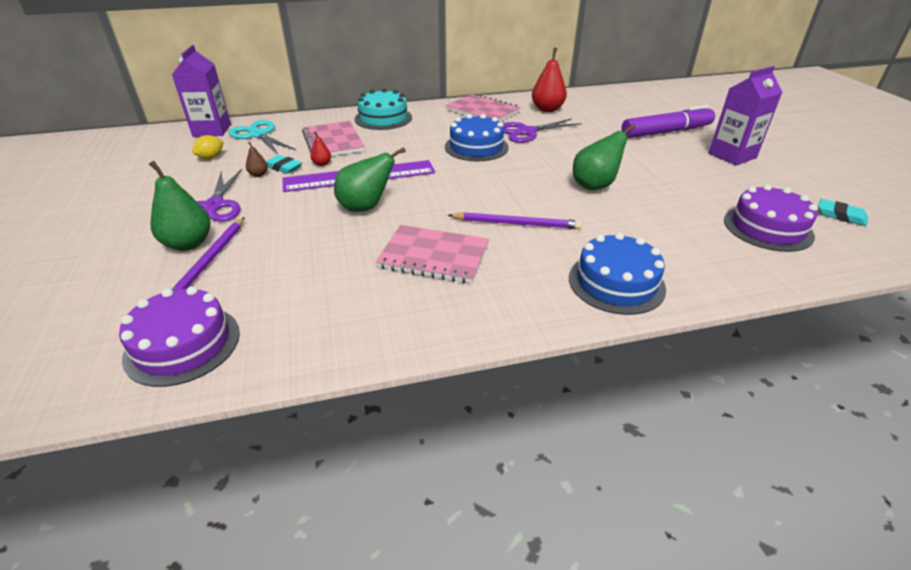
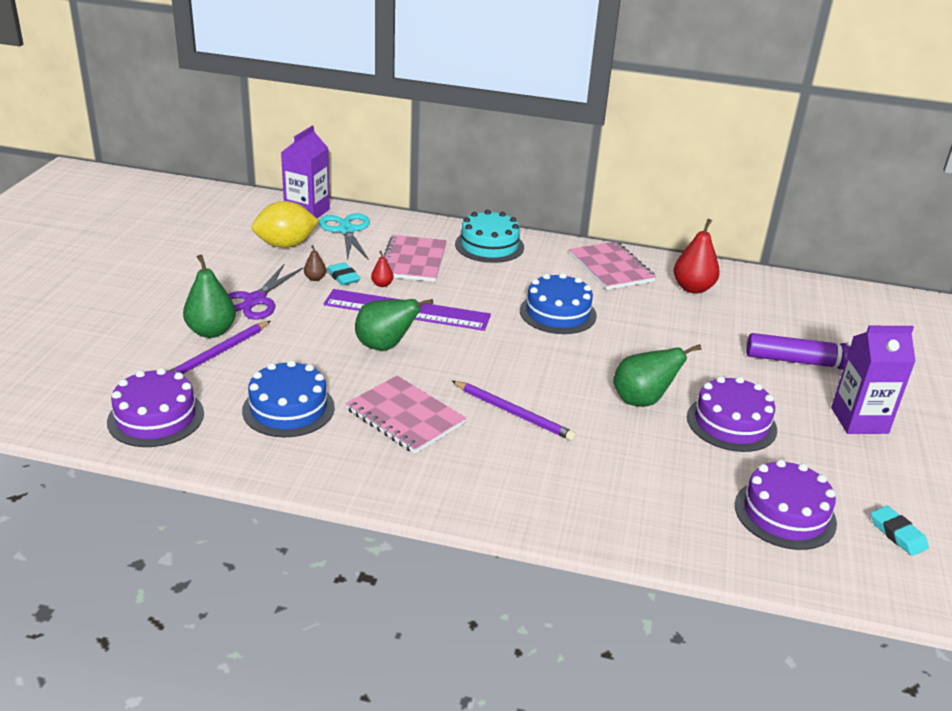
camera: 25 degrees right, 5 degrees down
yellow lemon [192,135,224,159] -> yellow lemon [252,201,319,248], size x1.91
purple scissors [503,118,582,143] -> none
blue cake [569,233,666,315] -> blue cake moved to [242,360,335,437]
none -> purple cake [687,376,777,452]

